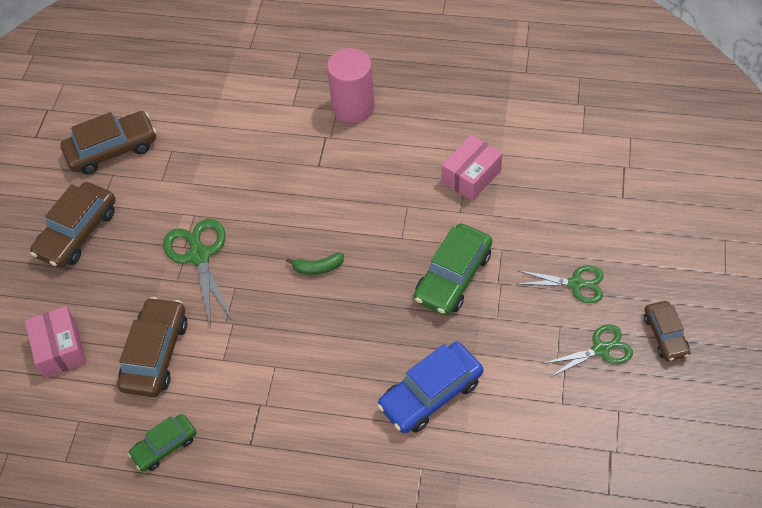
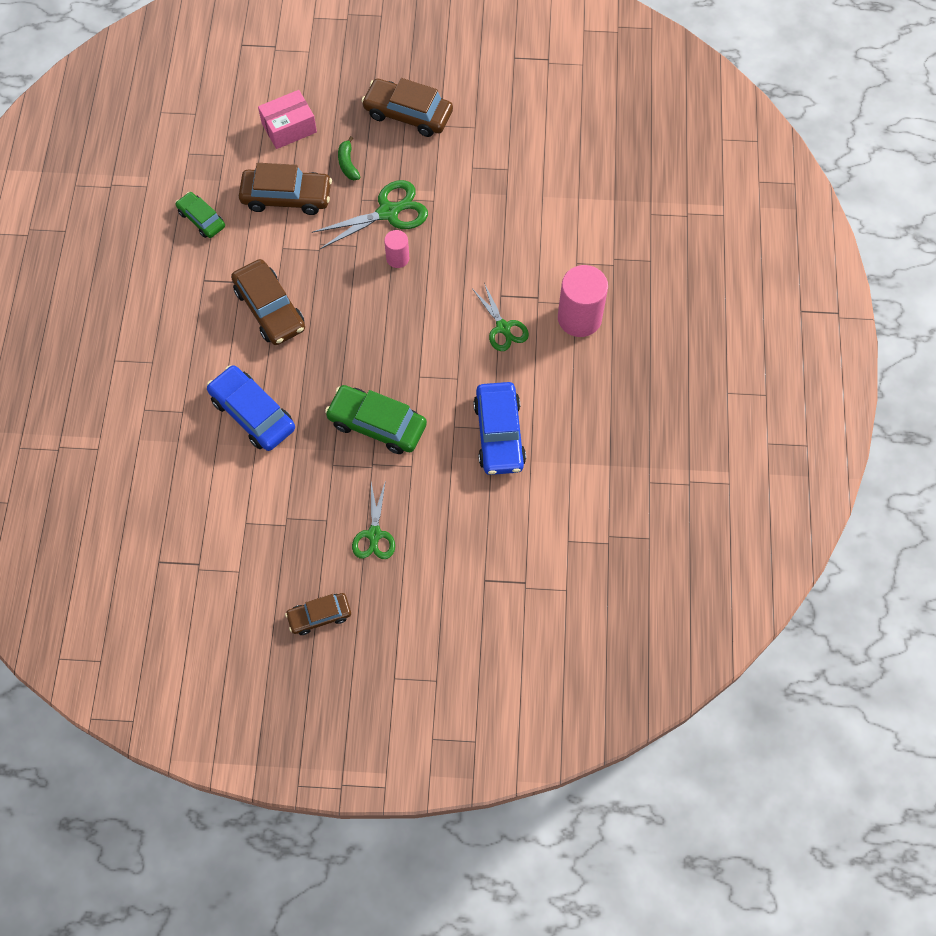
camera: 80 degrees right, 10 degrees up
brown car [60,111,156,174] -> brown car moved to [231,259,305,345]
green banana [286,253,344,275] -> green banana moved to [338,136,360,180]
pink box [441,135,503,201] -> blue car [473,382,526,475]
green scissors [542,324,633,378] -> green scissors moved to [473,283,529,351]
none -> pink cylinder [384,230,409,268]

